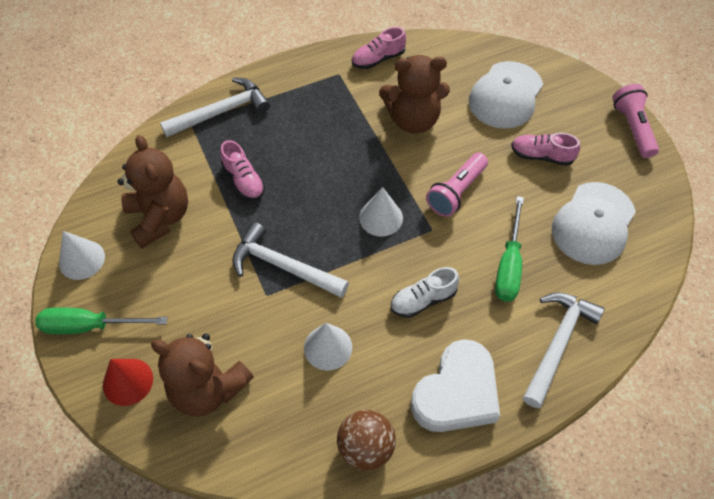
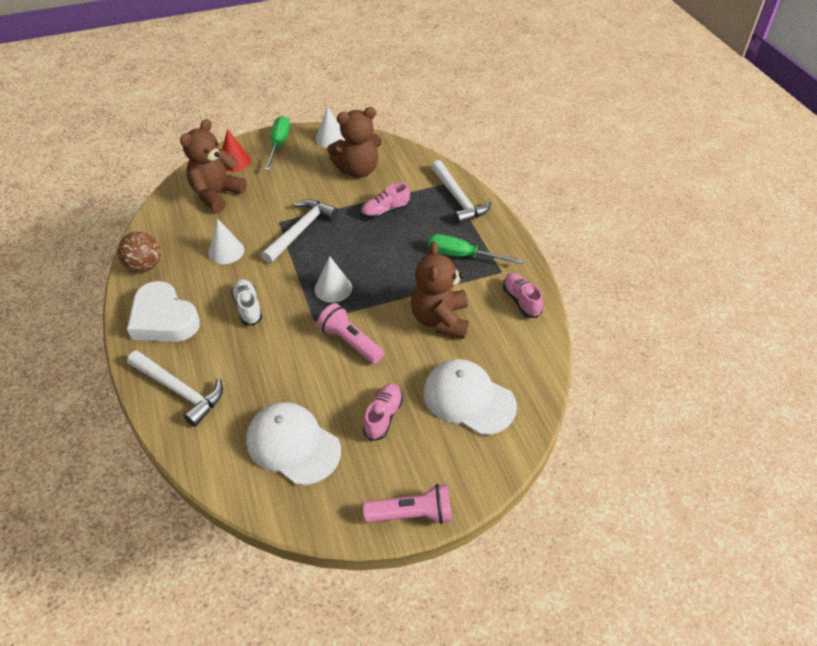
camera: 95 degrees right, 10 degrees down
green screwdriver [495,196,524,302] -> green screwdriver moved to [428,234,524,264]

